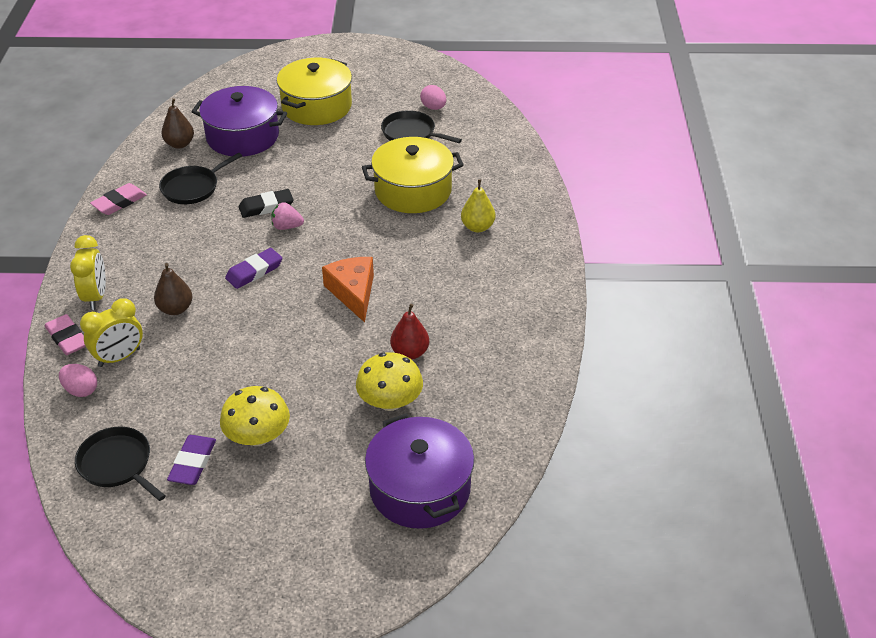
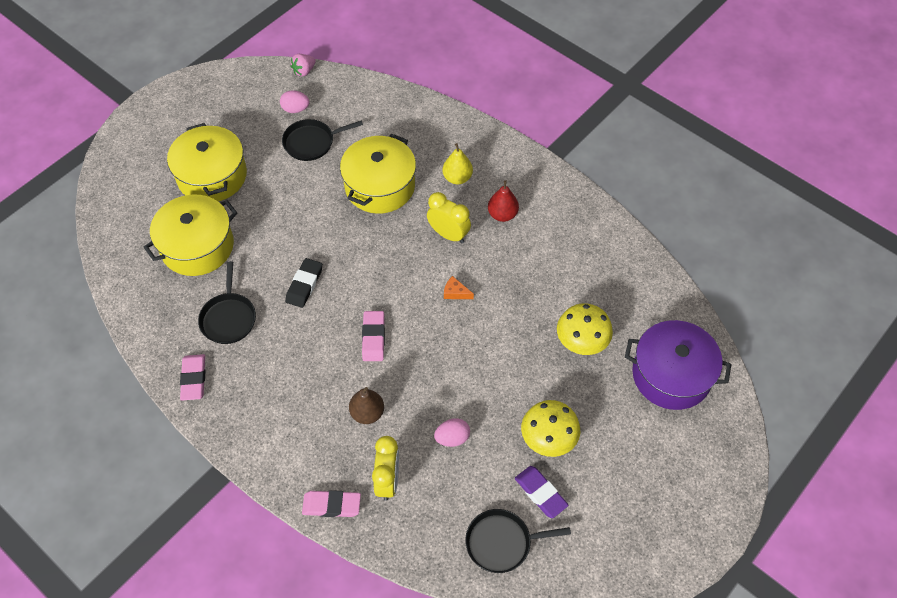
camera: 50 degrees left, 15 degrees up
pink egg [59,364,97,397] -> pink egg moved to [434,418,470,447]
yellow clock [70,235,106,310] -> yellow clock moved to [427,192,471,243]
brown pear [161,98,194,149] -> none
purple pot [192,86,287,157] -> yellow pot [144,195,238,276]
purple eraser [225,248,283,289] -> pink eraser [362,311,385,361]
pink strawberry [272,202,304,230] -> pink strawberry moved to [291,54,316,77]
orange cheese [322,257,374,323] -> orange cheese [444,276,474,299], size x0.48
red pear [390,304,429,360] -> red pear moved to [488,180,519,222]

